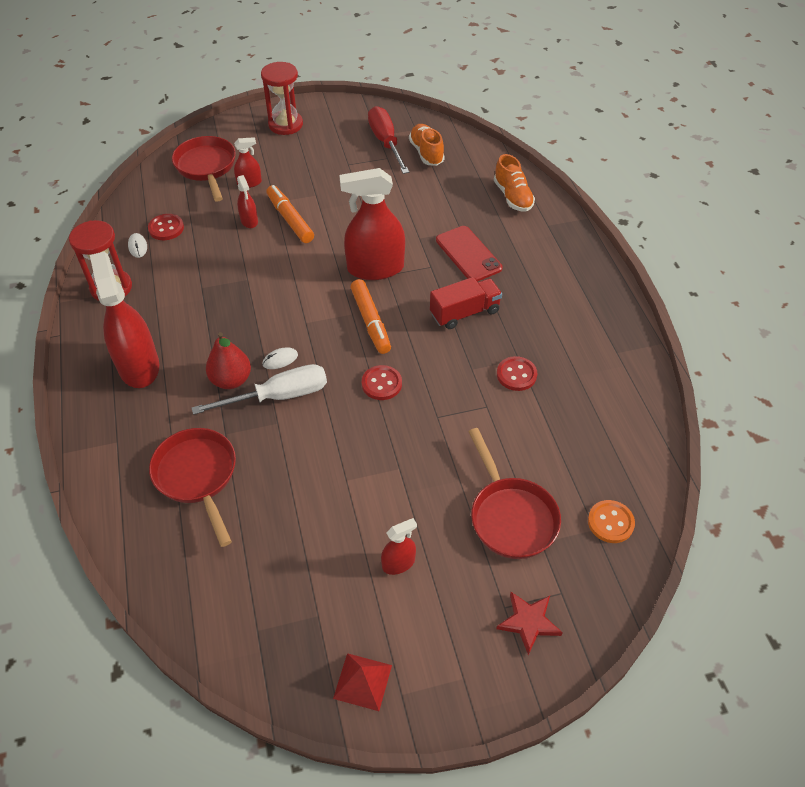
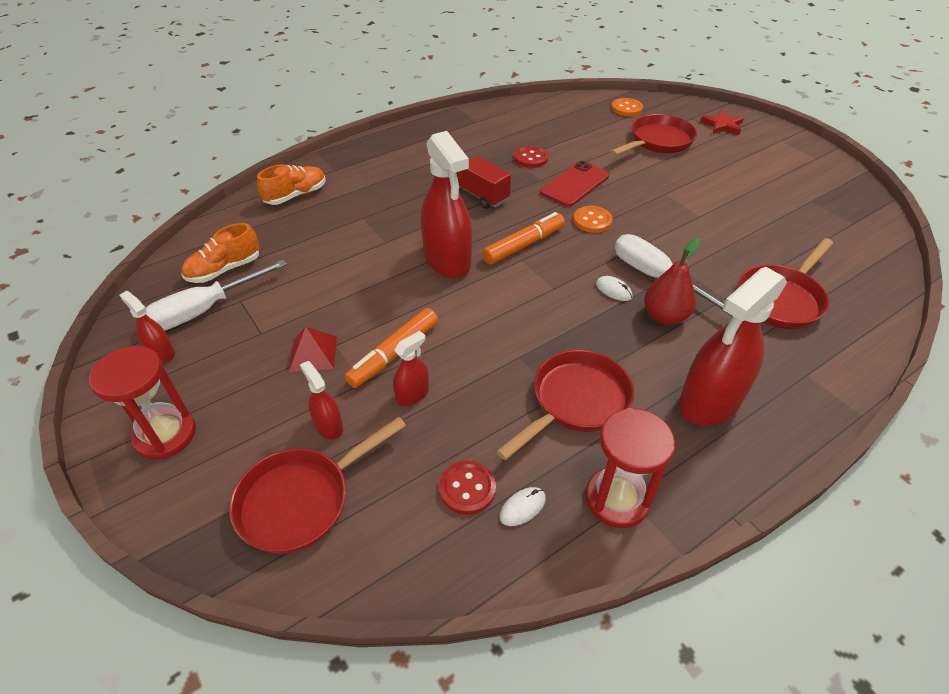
camera: 110 degrees left, 5 degrees down
red pyramid [333,653,392,711] -> red pyramid moved to [289,327,337,372]
red button [362,365,402,400] -> orange button [573,206,613,233]
red screwdriver [368,106,409,174] -> white screwdriver [146,260,287,330]
red spray bottle [381,518,417,575] -> red spray bottle moved to [119,291,175,363]
red phone [436,226,502,282] -> red phone moved to [540,161,609,207]
none -> red pan [496,350,634,460]

